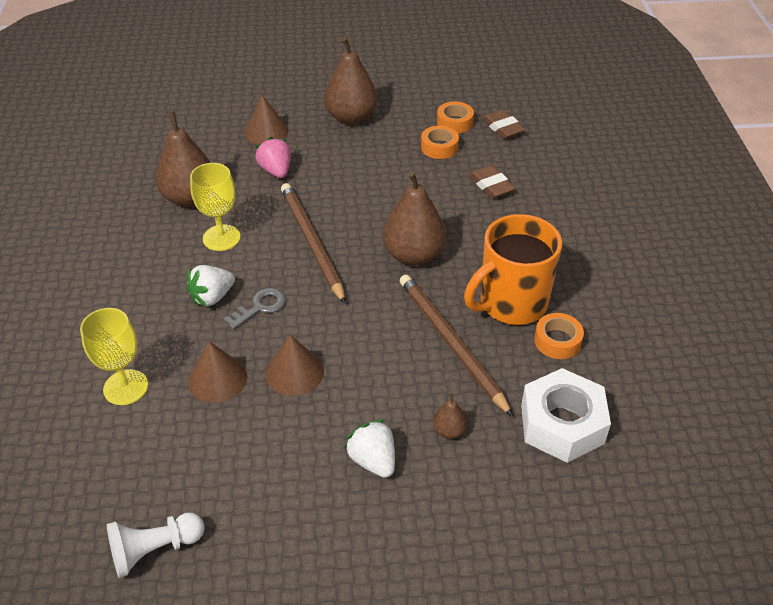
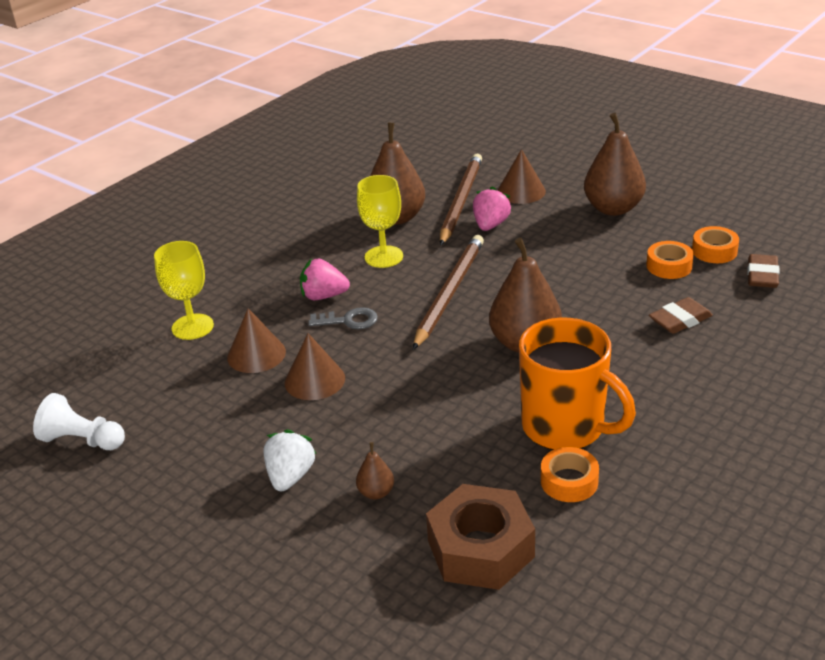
camera: 45 degrees right, 10 degrees down
white strawberry [186,265,235,307] -> pink strawberry [300,258,350,300]
brown pencil [400,274,513,417] -> brown pencil moved to [440,154,482,245]
orange mug [464,214,562,325] -> orange mug turned 150 degrees counterclockwise [519,318,636,450]
brown eraser [469,165,515,198] -> brown eraser turned 45 degrees clockwise [649,297,713,334]
white nut [521,368,611,463] -> brown nut [426,484,535,590]

